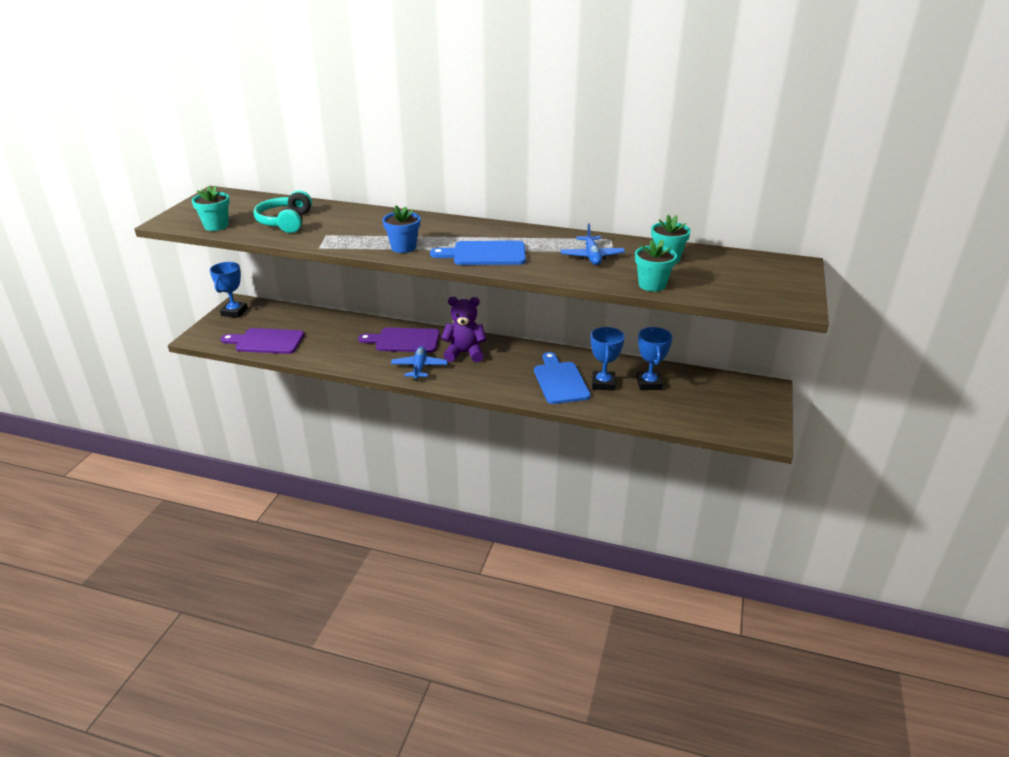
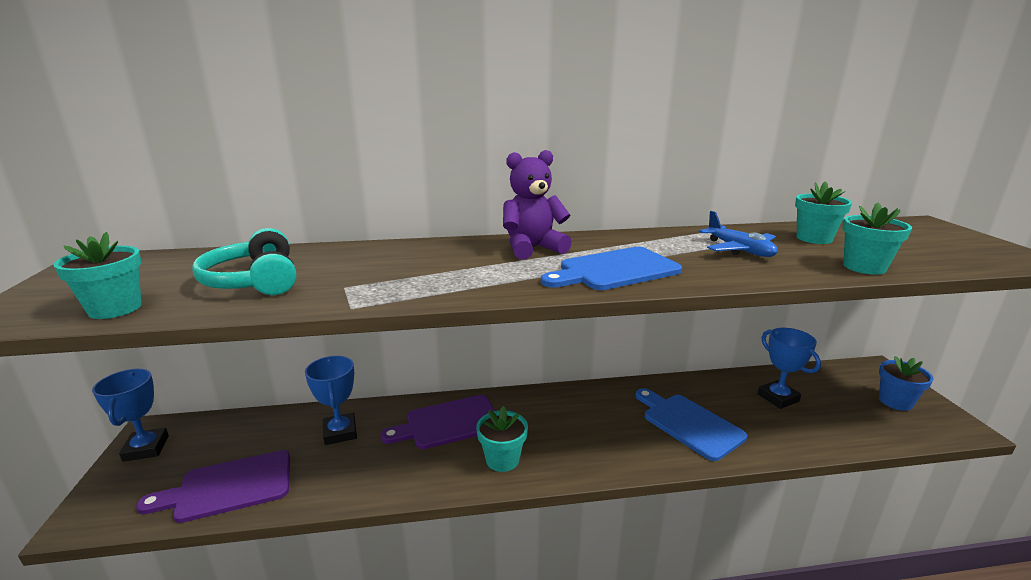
camera: 25 degrees left, 10 degrees down
blue flower pot [383,205,420,253] -> blue flower pot moved to [879,356,934,411]
blue plane [391,346,448,381] -> turquoise flower pot [476,406,528,472]
purple teddy bear [441,297,487,362] -> purple teddy bear moved to [503,150,572,259]
blue trophy [591,327,625,391] -> blue trophy moved to [305,356,357,445]

